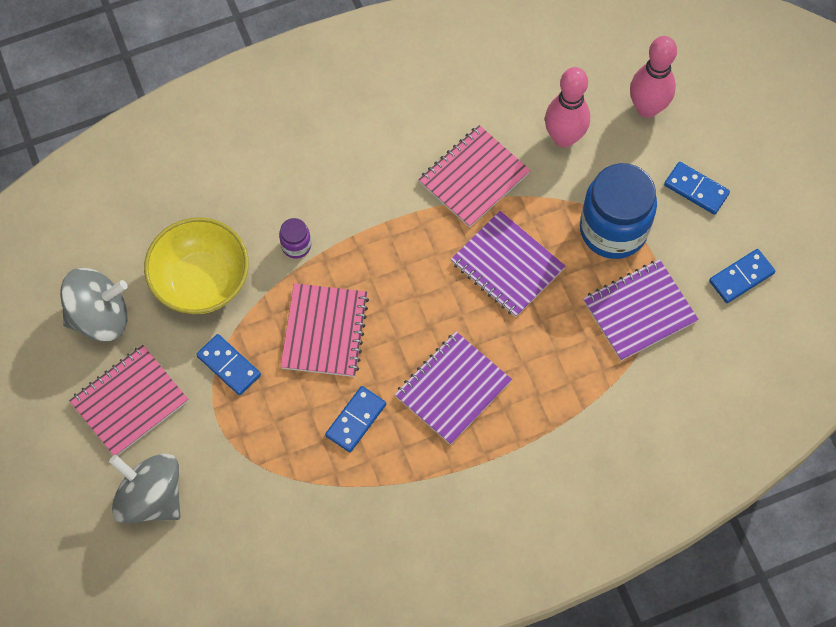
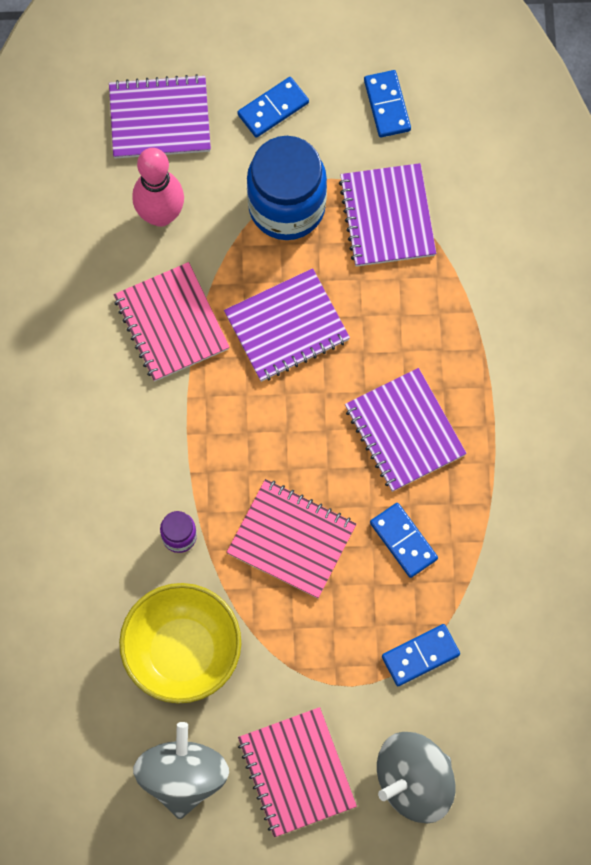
camera: 70 degrees left, 5 degrees up
blue domino [196,334,261,396] -> blue domino moved to [382,624,460,686]
pink bowling pin [630,36,677,118] -> purple notebook [109,74,211,159]

